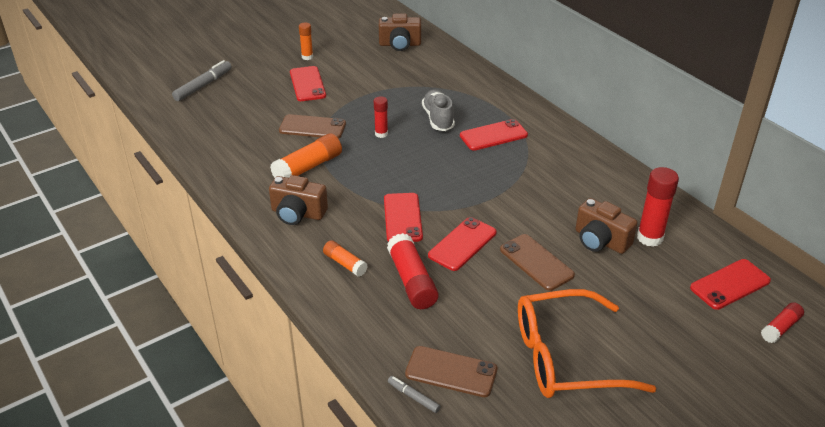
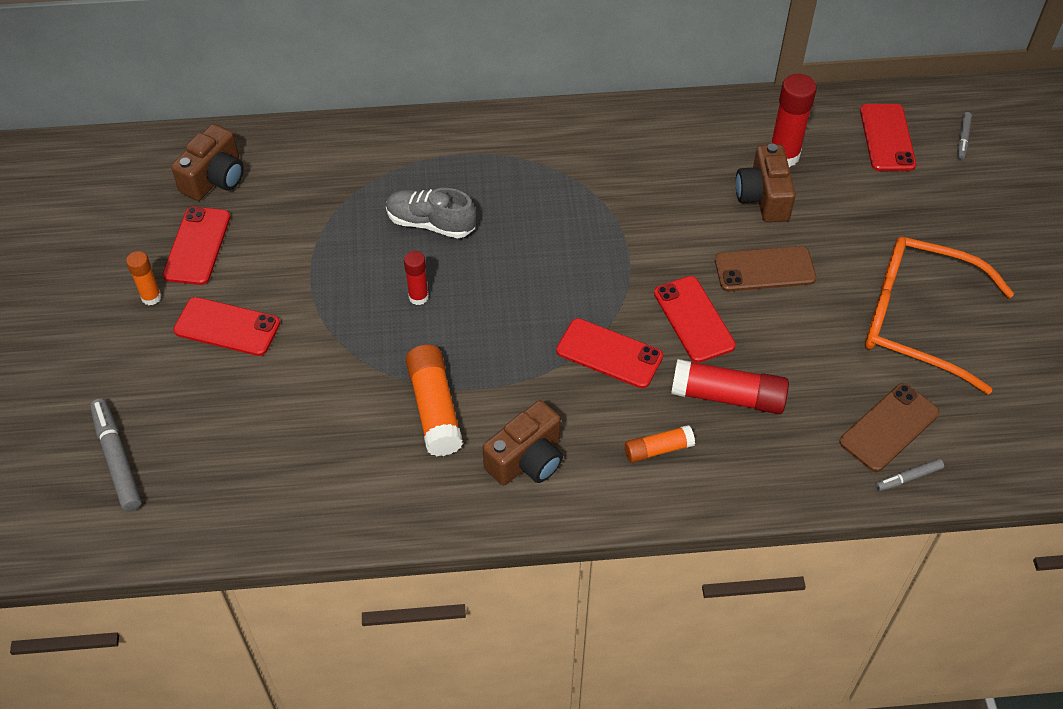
camera: 60 degrees left, 15 degrees up
brown phone [279,114,346,139] -> none
red phone [460,119,528,151] -> red phone moved to [163,207,231,285]
orange glasses [518,289,656,398] -> orange glasses turned 90 degrees clockwise [865,237,1014,395]
brown camera [576,198,638,254] -> brown camera turned 105 degrees clockwise [736,143,796,222]
red glue stick [761,302,804,343] -> grey marker [957,112,972,160]

